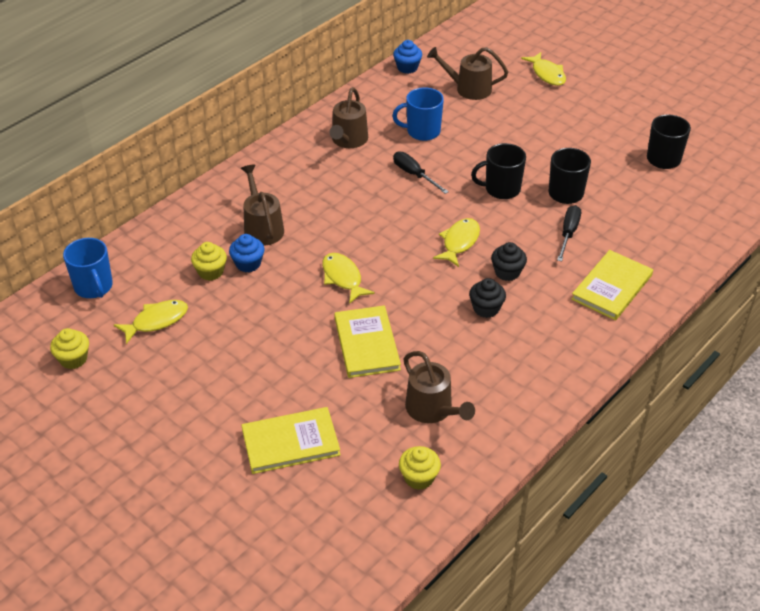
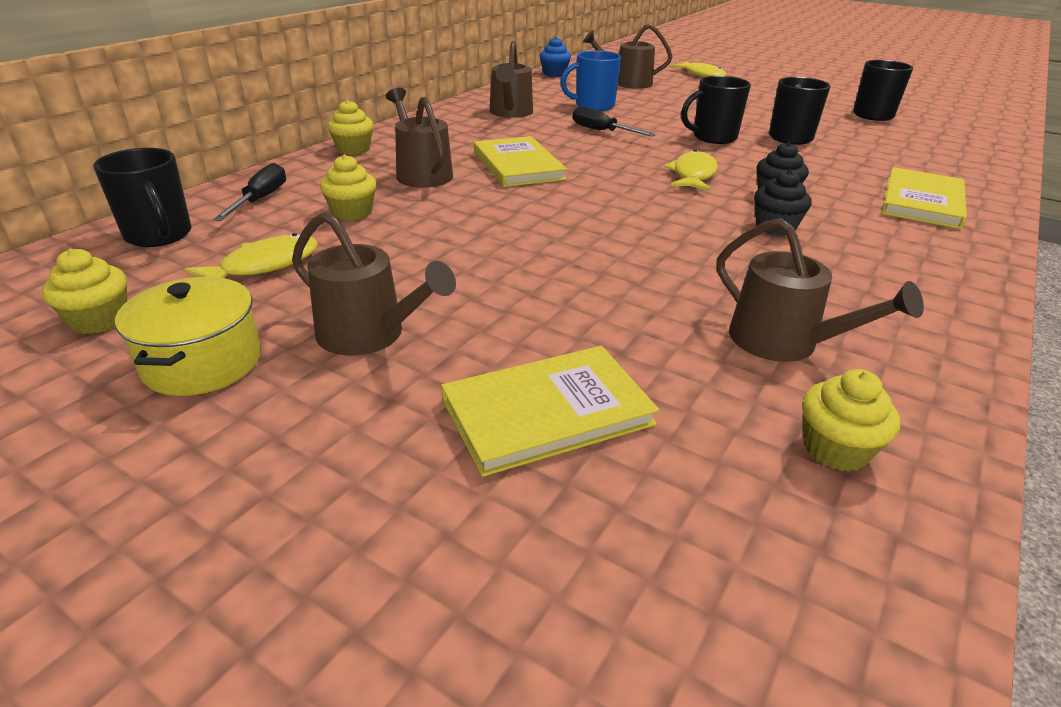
camera: 10 degrees left, 10 degrees down
blue mug [63,238,113,298] -> black mug [93,148,192,247]
blue cupcake [229,234,264,272] -> none
yellow fish [322,253,375,304] -> none
yellow book [334,305,401,378] -> yellow book moved to [474,136,567,187]
black screwdriver [557,205,581,261] -> black screwdriver moved to [213,163,286,221]
none -> yellow pot [115,277,261,396]
none -> brown watering can [292,212,456,356]
none -> yellow cupcake [328,100,373,155]

